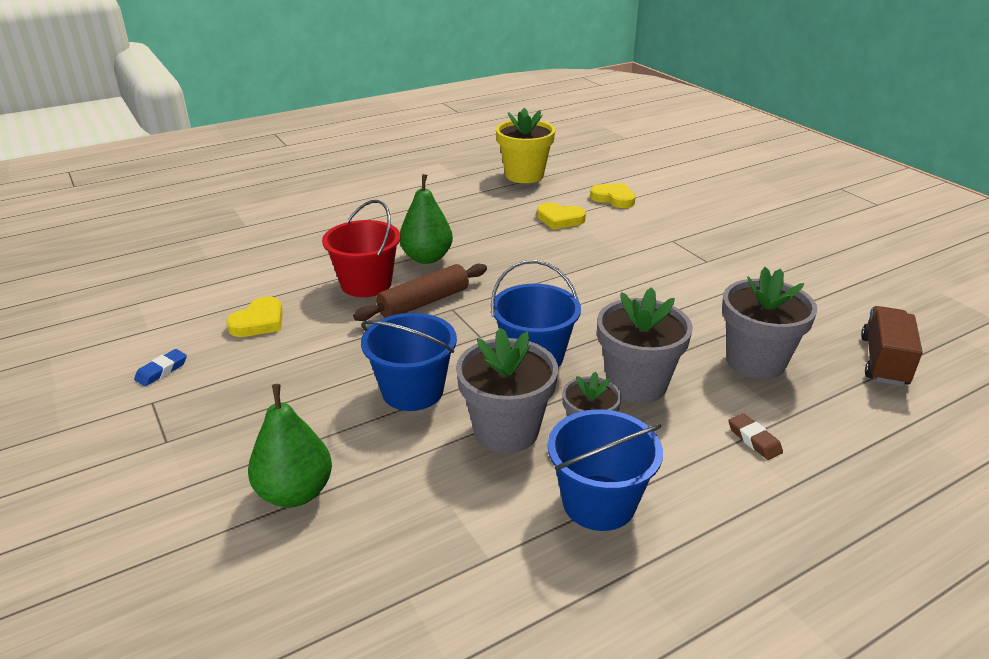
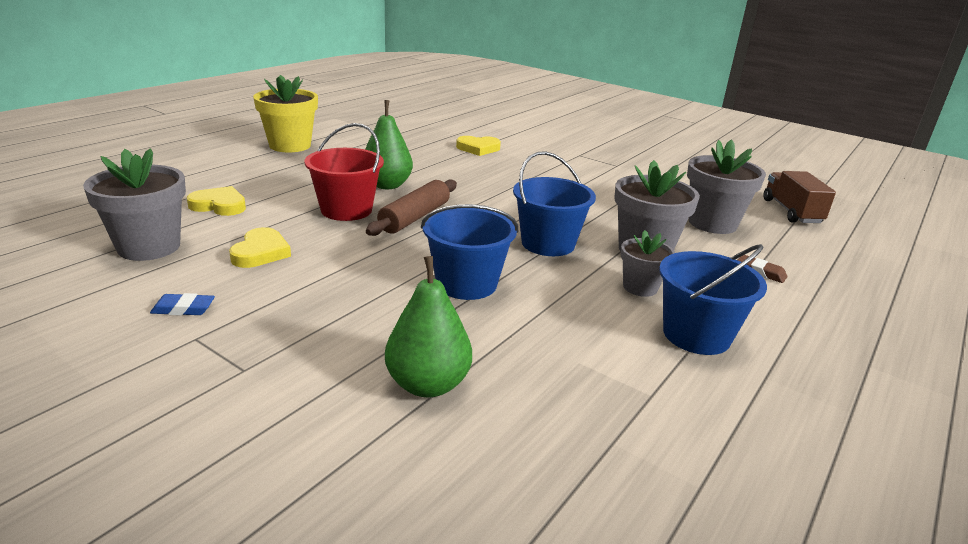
camera: 25 degrees left, 5 degrees down
blue eraser [134,349,187,386] -> blue eraser turned 75 degrees clockwise [150,293,215,316]
grey flower pot [456,328,558,453] -> grey flower pot moved to [83,148,186,261]
yellow flower pot [496,108,556,183] -> yellow flower pot moved to [253,75,318,152]
yellow heart [590,183,636,208] -> yellow heart moved to [187,186,246,216]

